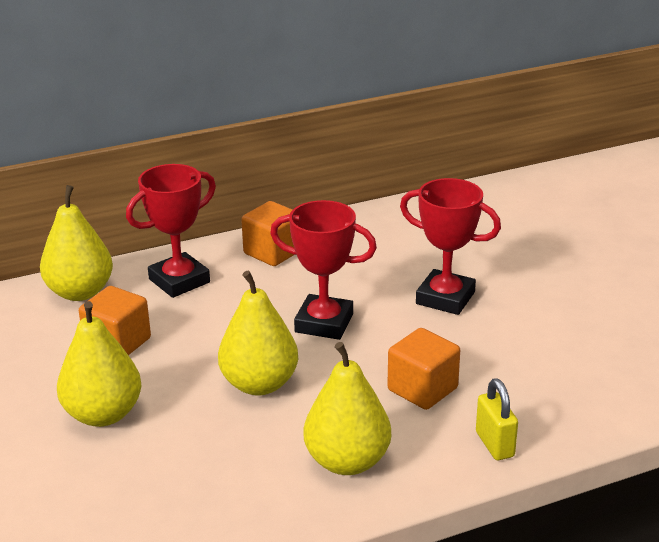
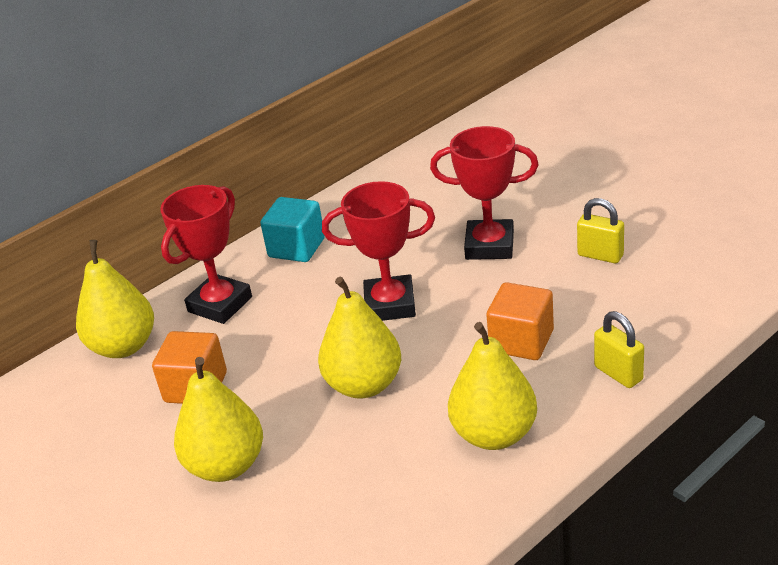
camera: 15 degrees left, 5 degrees up
orange cube [241,201,294,266] -> turquoise cube [260,197,325,262]
none -> yellow padlock [577,198,624,263]

